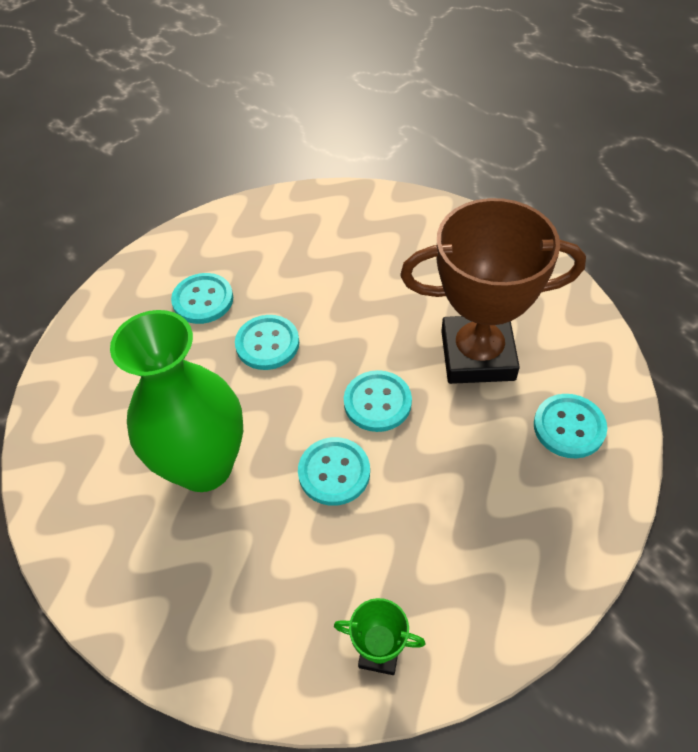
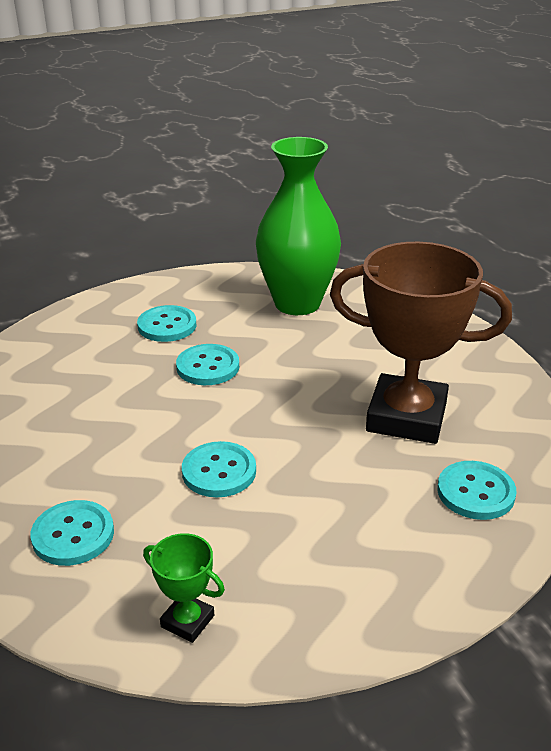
camera: 15 degrees right, 20 degrees down
green vase [110,310,243,492] -> green vase moved to [256,137,341,315]
turquoise button [344,370,412,432] -> turquoise button moved to [30,500,114,566]

